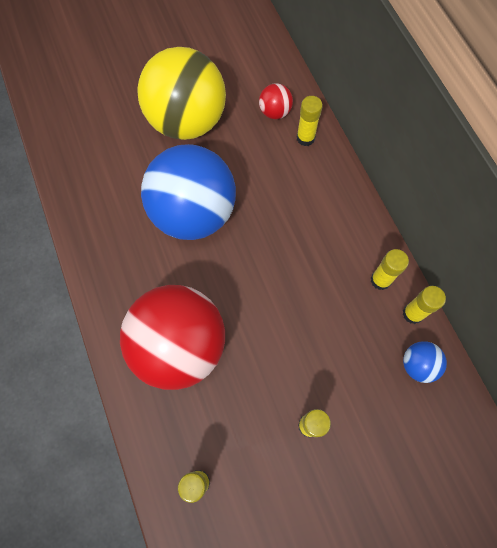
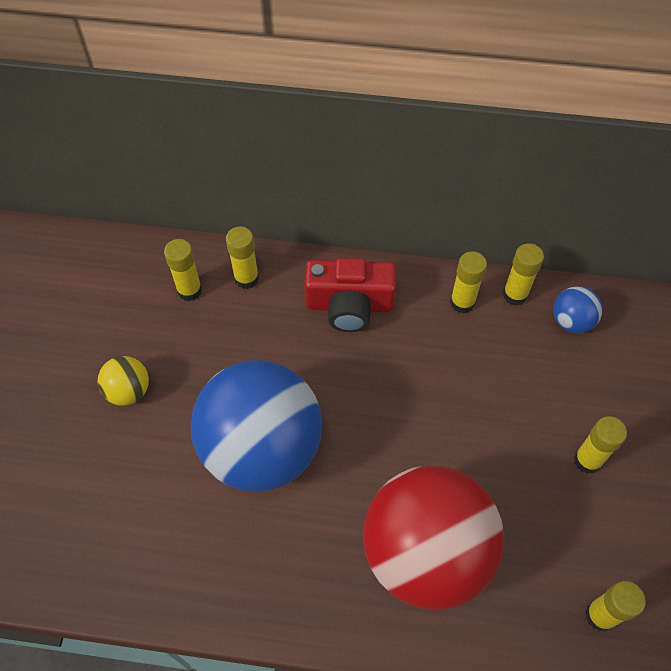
camera: 60 degrees left, 10 degrees down
yellow ball [137,47,226,140] -> yellow ball [97,356,149,406], size x0.41
red ball [259,83,293,119] -> yellow glue stick [164,239,202,301]
none -> red camera [304,258,396,332]

